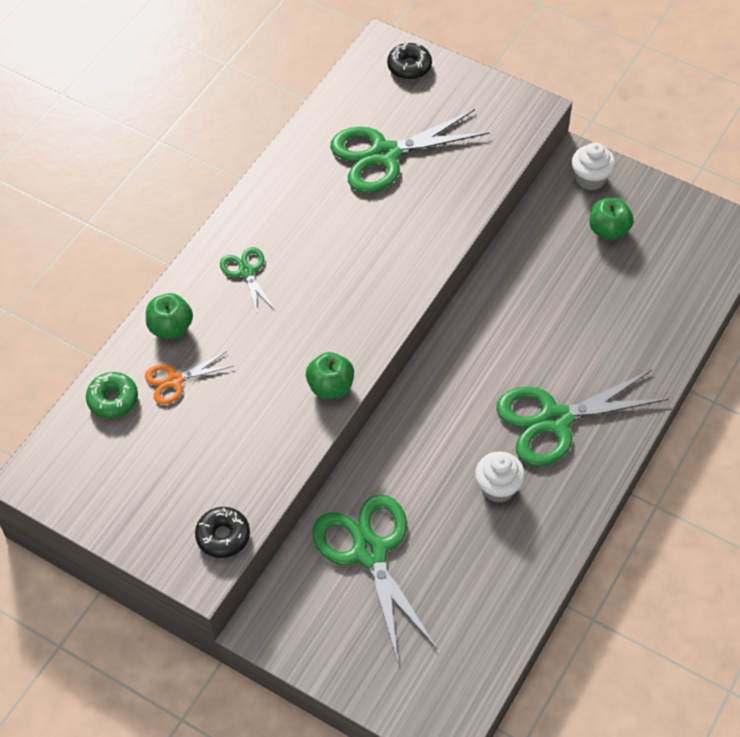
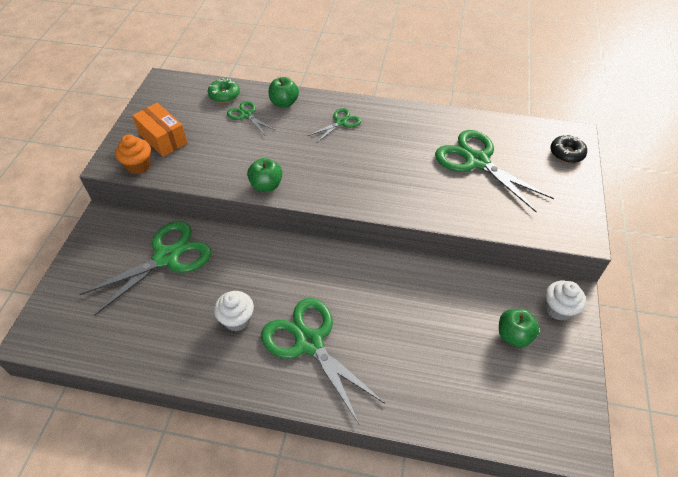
camera: 70 degrees right, 5 degrees down
orange scissors [145,351,233,404] -> green scissors [227,101,275,135]
black donut [195,507,250,558] -> orange cupcake [115,134,151,174]
none -> orange box [132,103,188,157]

